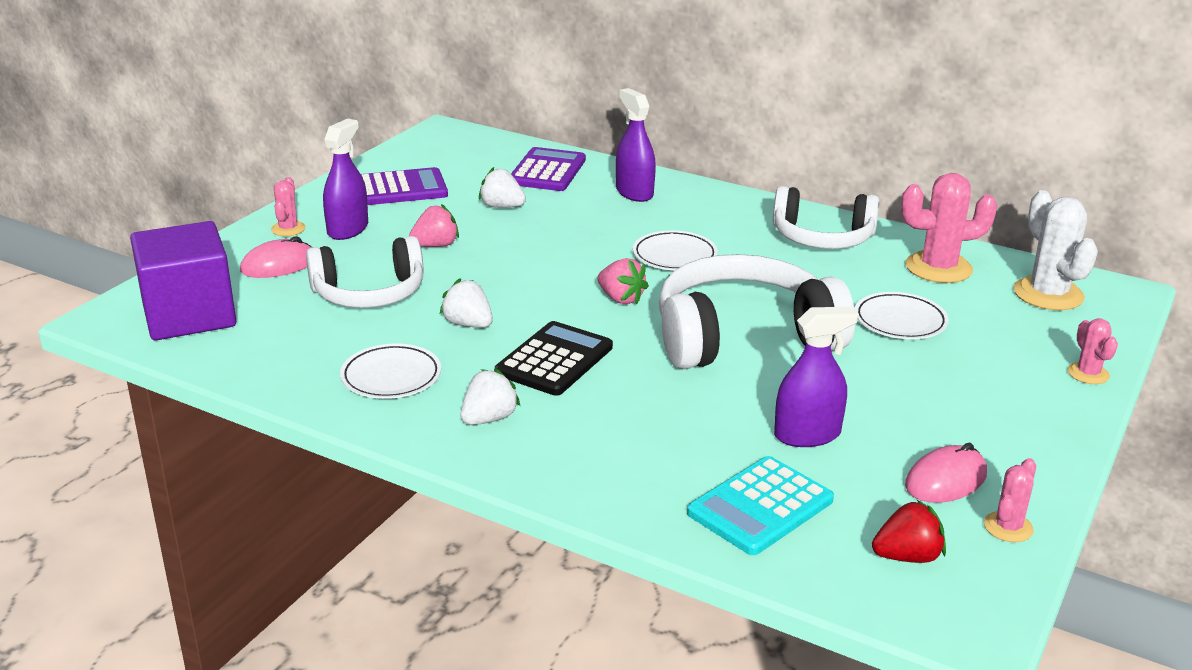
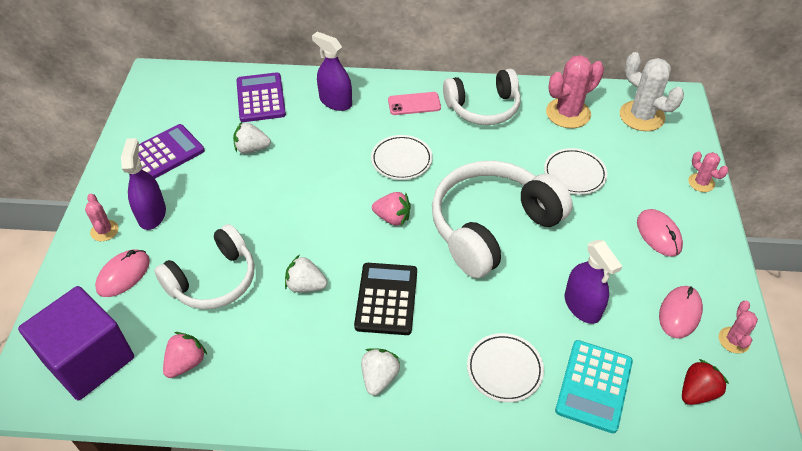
camera: 25 degrees left, 20 degrees up
white plate [340,344,441,399] -> white plate moved to [467,333,544,402]
pink strawberry [409,204,459,247] -> pink strawberry moved to [163,332,207,378]
purple spray bottle [774,307,858,447] -> purple spray bottle turned 105 degrees clockwise [565,240,622,324]
none -> pink phone [388,92,441,115]
none -> pink mouse [637,209,683,257]

